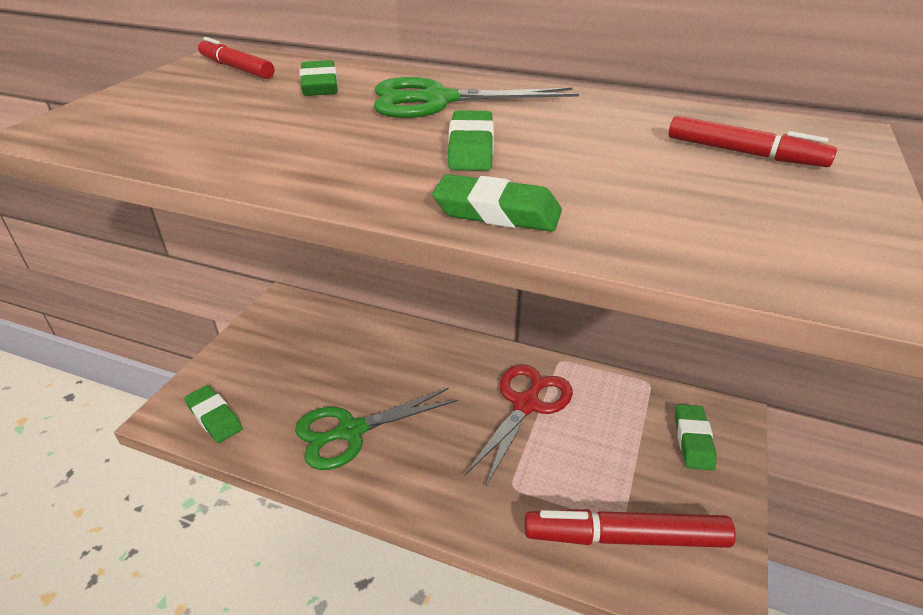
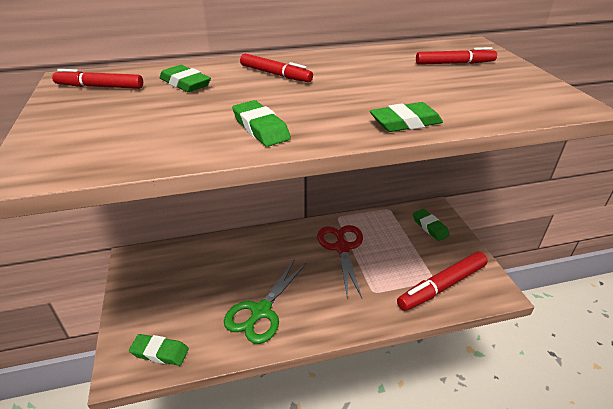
camera: 35 degrees left, 0 degrees up
green scissors [373,77,579,118] -> red marker [240,53,313,82]
green eraser [448,110,494,171] -> green eraser moved to [232,100,291,147]

